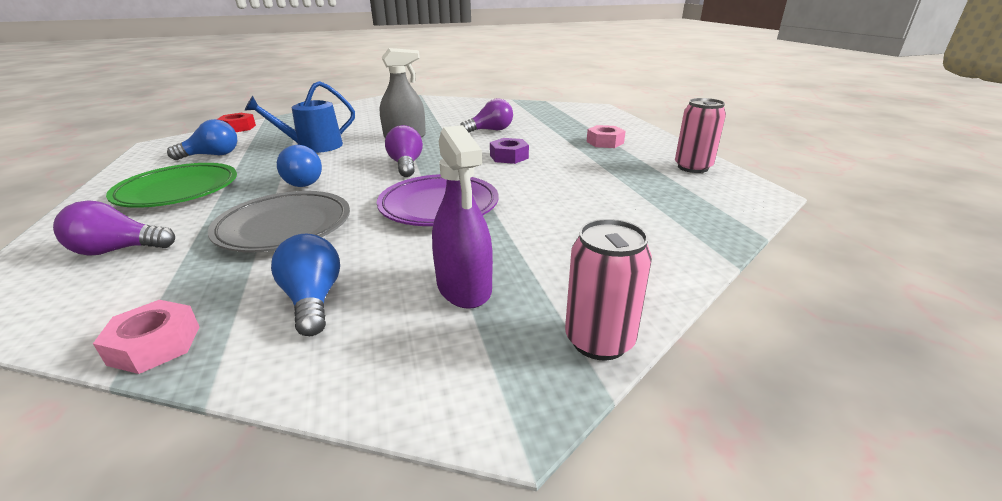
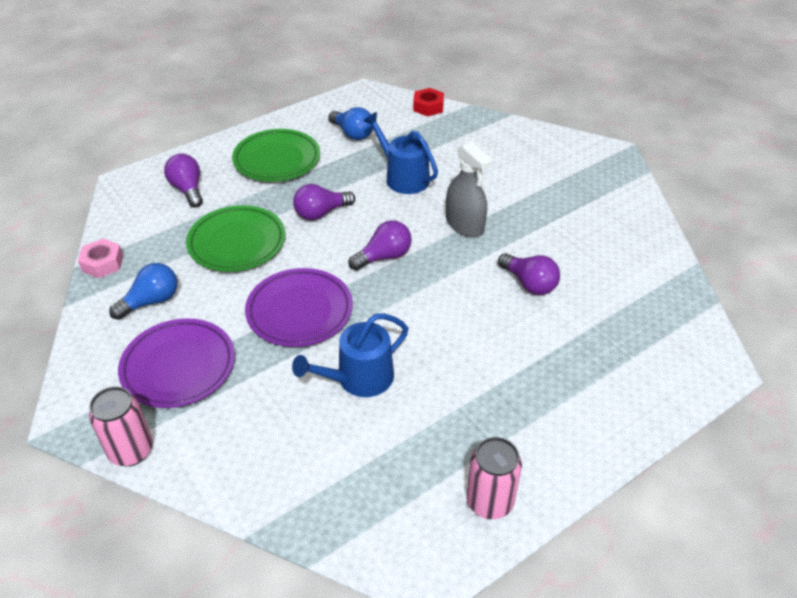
camera: 70 degrees right, 15 degrees up
grey plate [208,191,350,253] -> green plate [186,205,285,272]
blue light bulb [277,145,322,187] -> purple light bulb [293,184,355,220]
purple spray bottle [432,125,493,309] -> purple plate [118,319,235,408]
purple nut [490,138,529,164] -> none
pink nut [586,125,626,148] -> none
none -> blue watering can [292,314,408,397]

